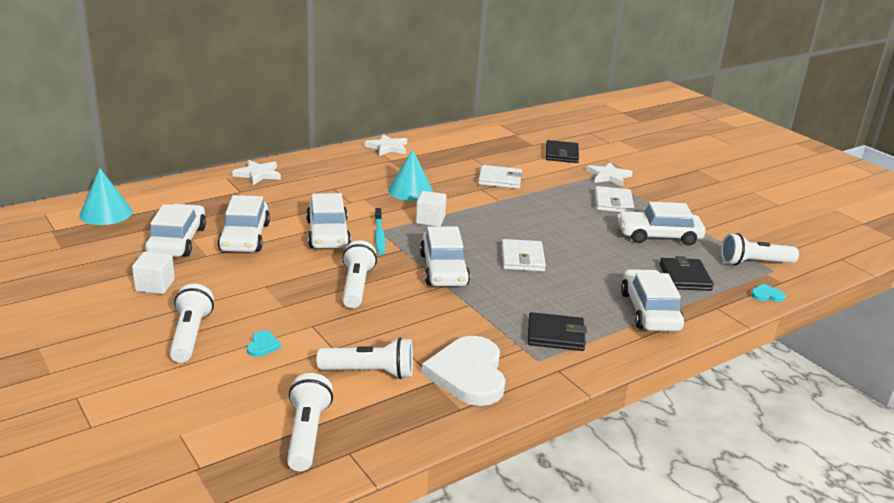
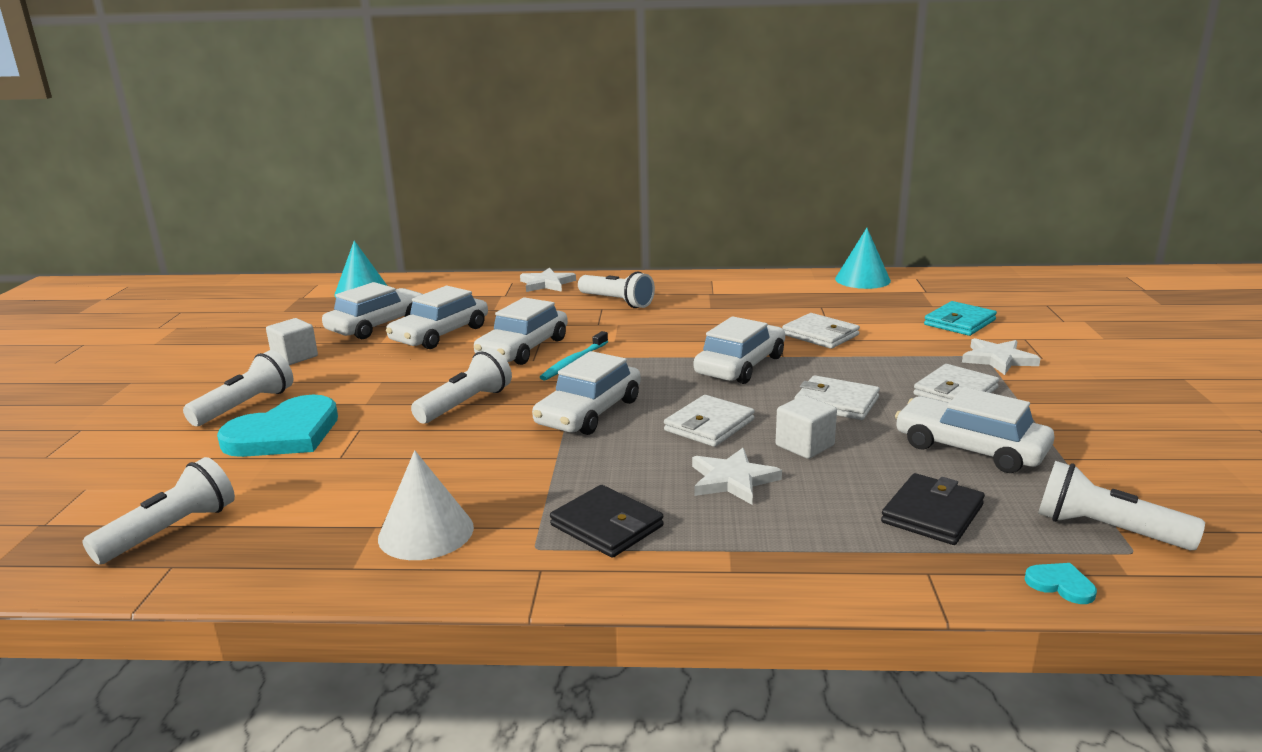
camera: 40 degrees right, 5 degrees down
turquoise heart [247,331,281,357] -> turquoise heart [217,395,338,457], size x2.48
white flashlight [317,337,413,379] -> white flashlight moved to [578,271,655,308]
white star [365,134,407,156] -> white star moved to [692,448,782,505]
turquoise cone [388,149,433,201] -> turquoise cone moved to [835,228,891,289]
white cube [416,191,447,226] -> white cube moved to [776,395,837,459]
white heart [421,336,505,406] -> white cone [378,450,474,560]
black wallet [546,140,579,163] -> turquoise wallet [924,301,997,336]
white car [621,269,684,331] -> white car moved to [694,316,785,384]
none -> white wallet [794,375,880,420]

